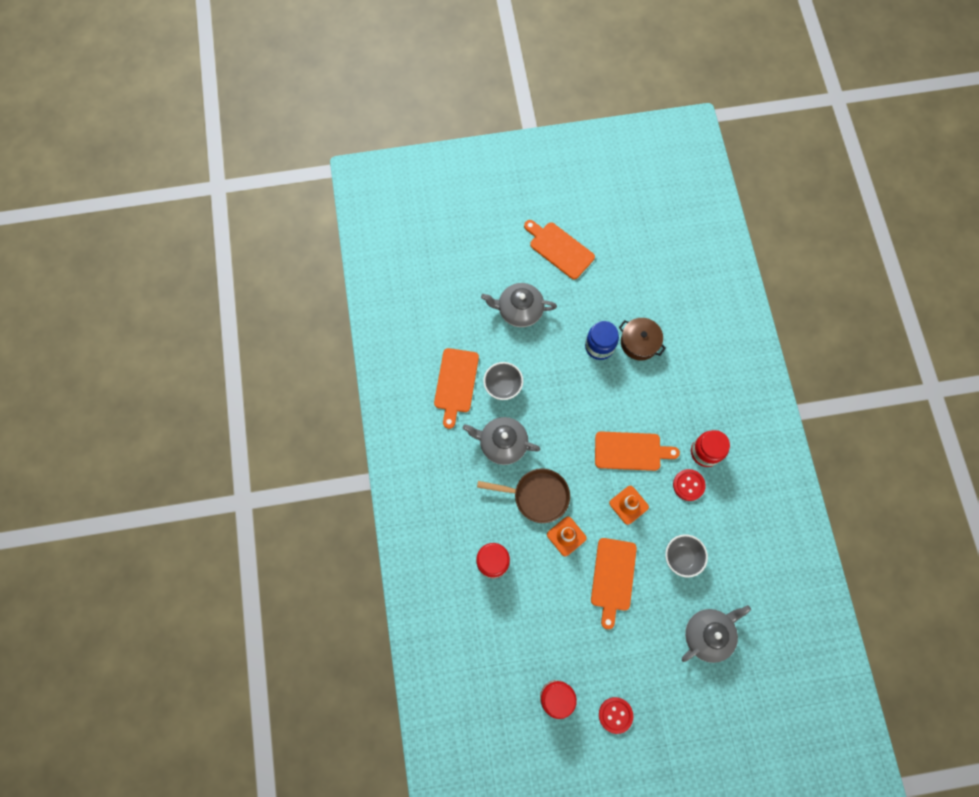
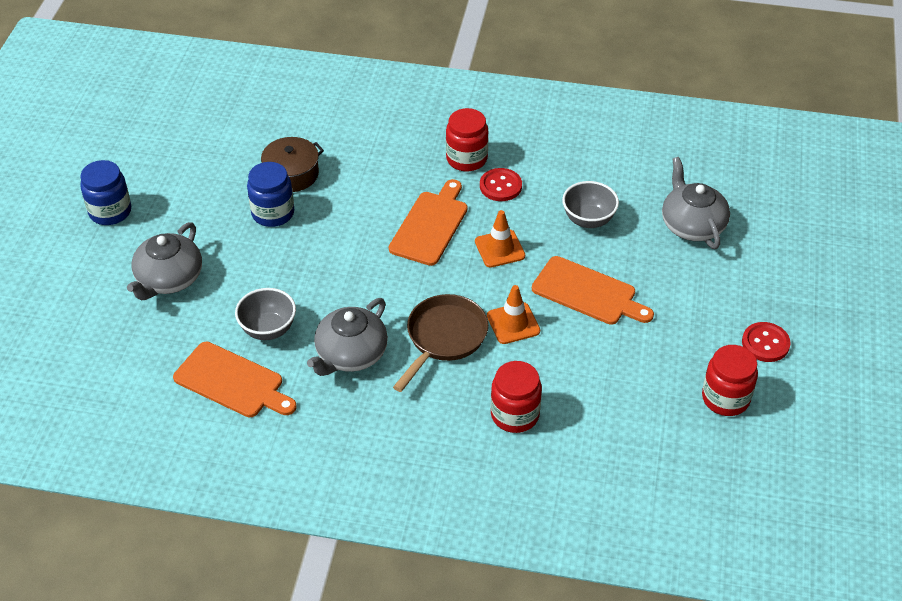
camera: 70 degrees left, 25 degrees down
orange cutting board [524,220,595,280] -> blue jar [80,160,131,225]

